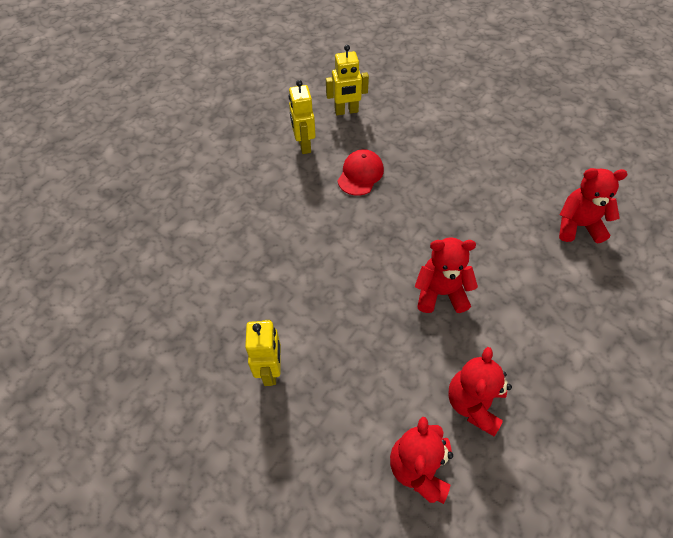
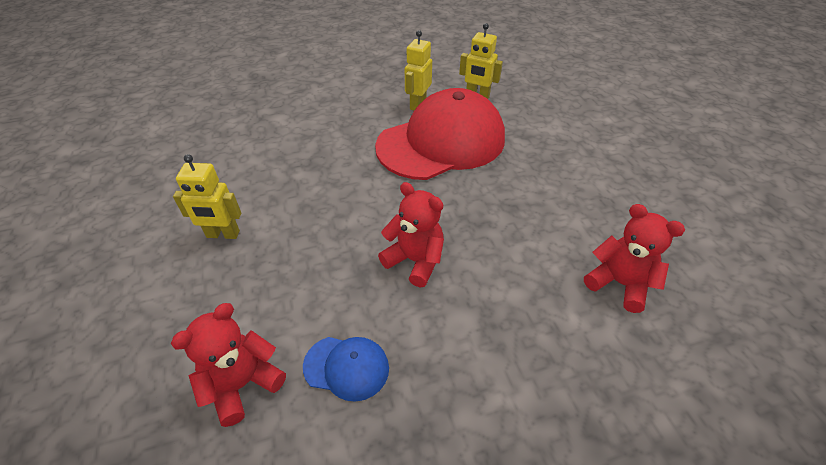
camera: 35 degrees right, 10 degrees down
yellow robot [245,320,281,386] -> yellow robot turned 60 degrees clockwise [173,154,241,239]
red cap [337,149,384,196] -> red cap [375,88,505,180], size x2.38
red teddy bear [448,347,512,436] -> blue cap [303,337,389,402]

